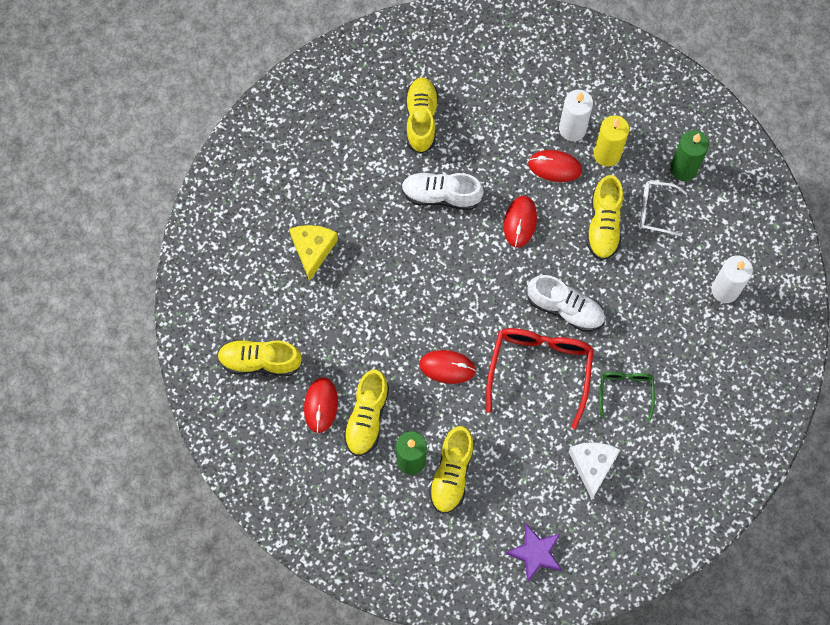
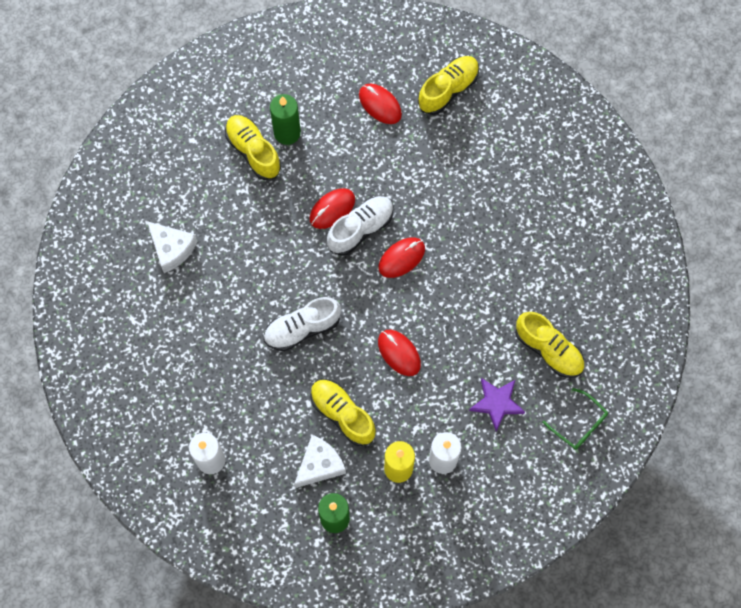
camera: 130 degrees right, 0 degrees up
yellow cheese [289,225,338,281] -> none
yellow shoe [344,370,389,456] -> none
white shoe [401,172,484,210] -> white shoe moved to [327,196,394,256]
red glasses [486,328,594,429] -> none
purple star [505,524,562,583] -> purple star moved to [469,378,525,431]
red mouse [528,150,582,182] -> red mouse moved to [378,237,425,278]
green glasses [600,372,655,422] -> green glasses moved to [542,388,608,450]
white glasses [640,181,687,236] -> white cheese [294,435,346,488]

